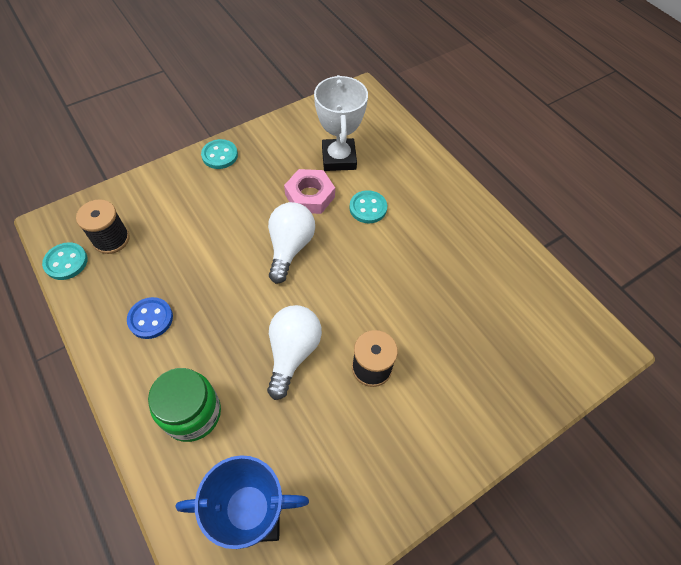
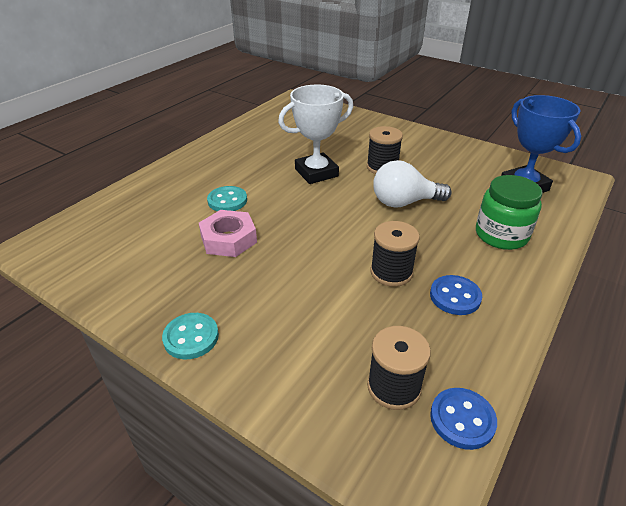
camera: 110 degrees left, 20 degrees down
turquoise button [42,242,88,280] -> blue button [430,388,497,450]
white light bulb [268,202,315,284] -> none
white trophy [314,75,368,171] -> white trophy moved to [278,84,353,184]
none -> black spool [370,221,420,287]

